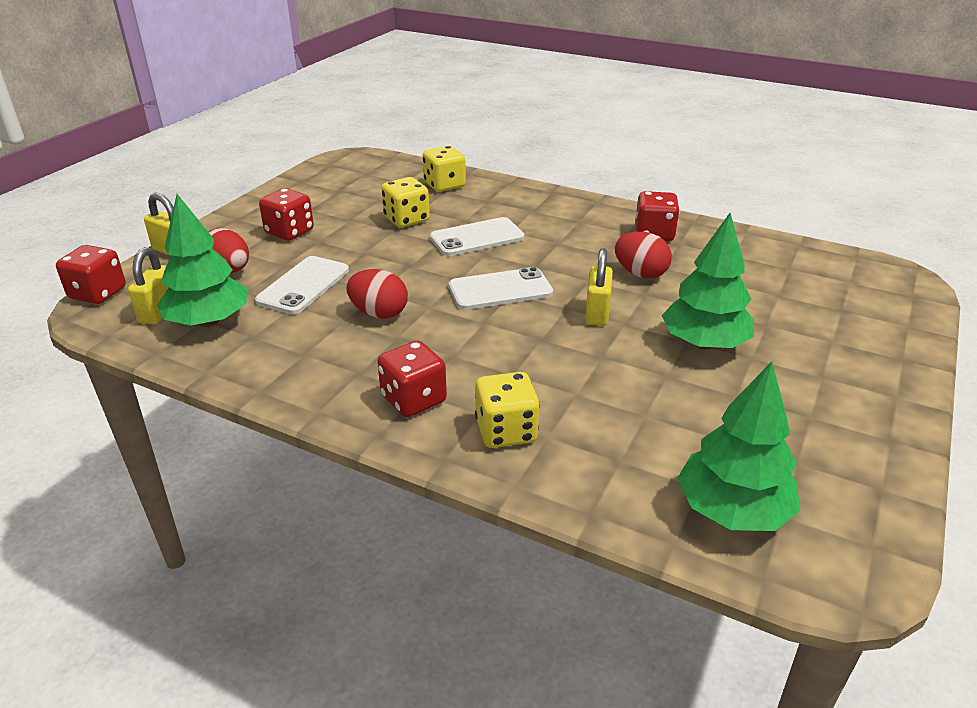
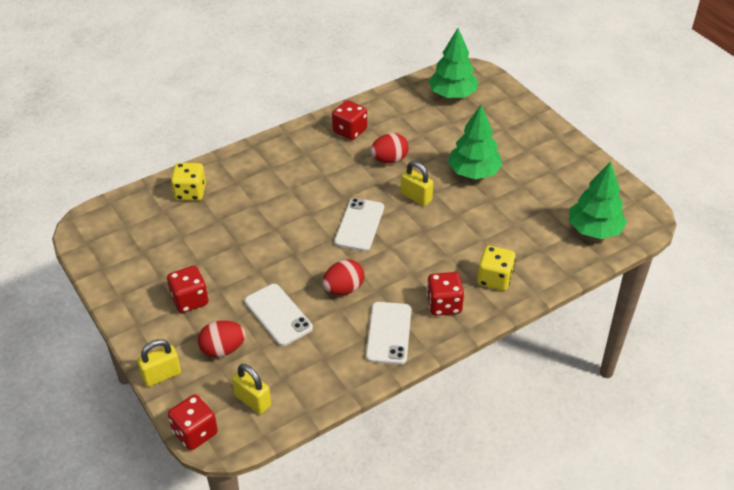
camera: 60 degrees left, 10 degrees up
green tree [157,194,248,327] -> green tree moved to [429,28,478,98]
yellow dice [381,177,430,228] -> none
white phone [430,217,525,256] -> white phone moved to [366,302,411,365]

